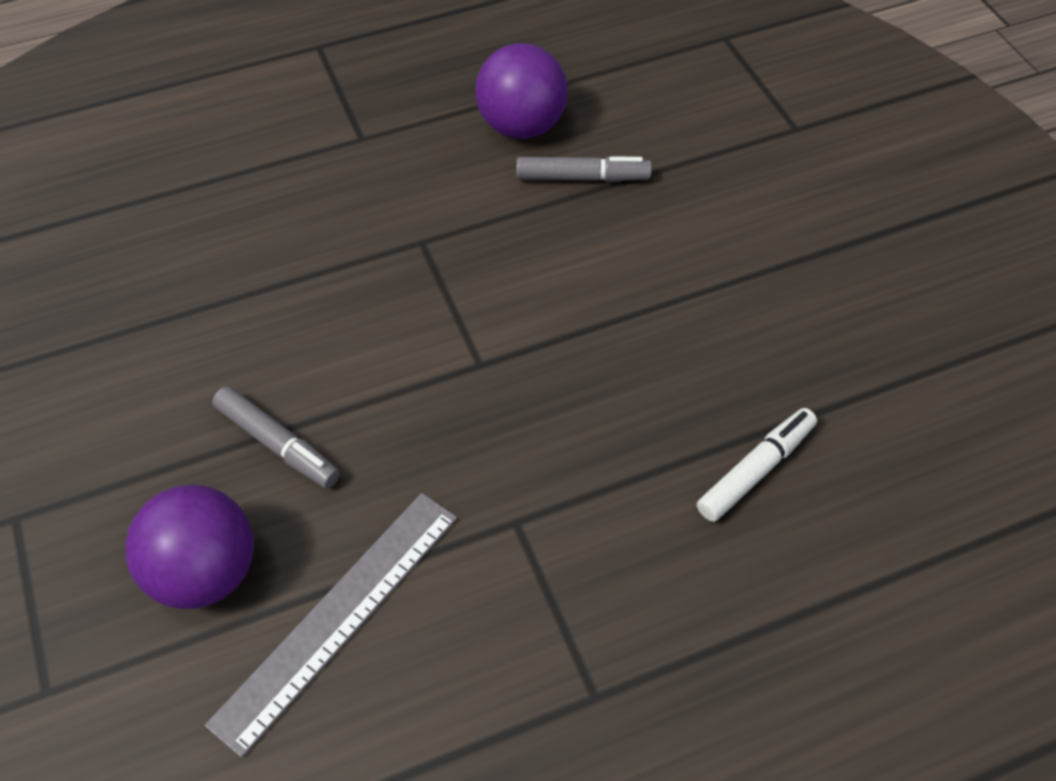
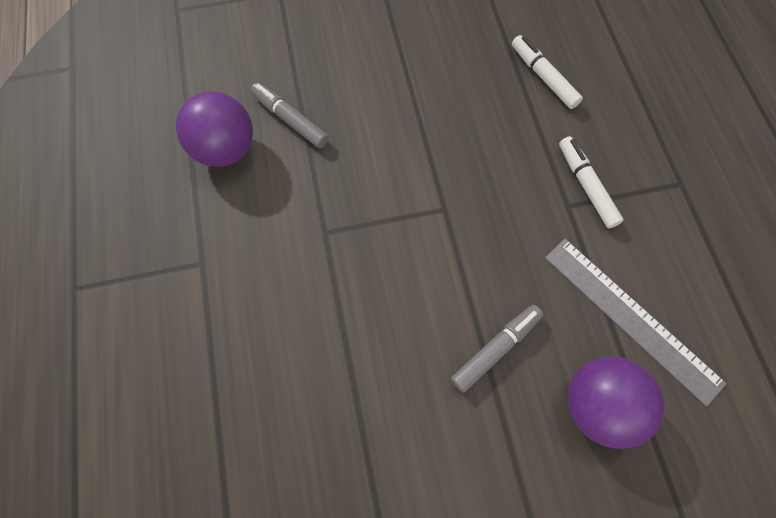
camera: 80 degrees left, 15 degrees up
grey marker [516,156,652,182] -> grey marker turned 60 degrees counterclockwise [250,83,329,148]
none -> white marker [559,136,624,229]

